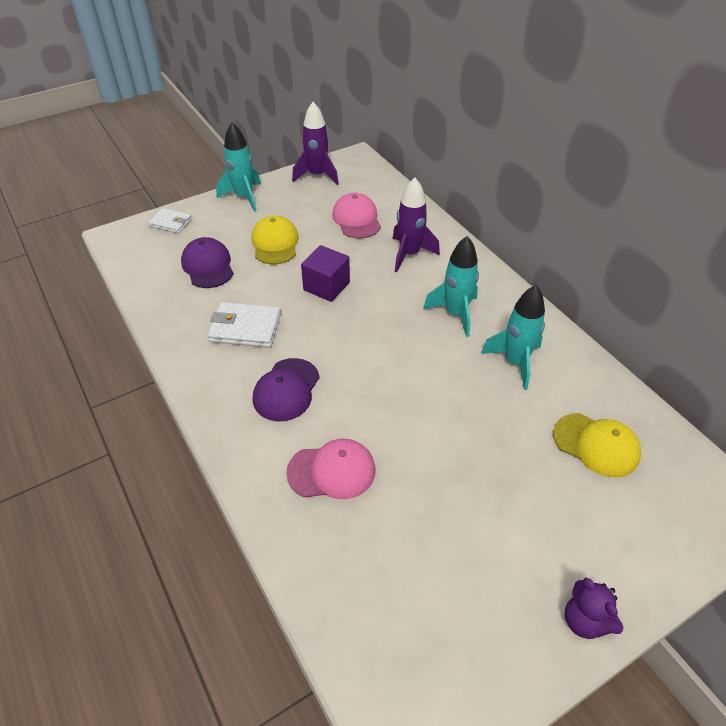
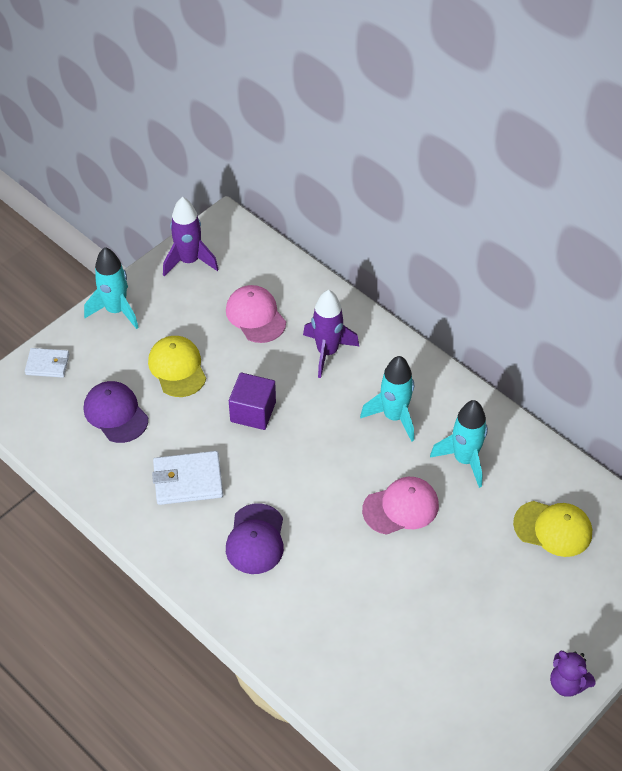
camera: 15 degrees left, 5 degrees up
pink cap [286,439,375,499] -> pink cap moved to [362,477,439,535]

